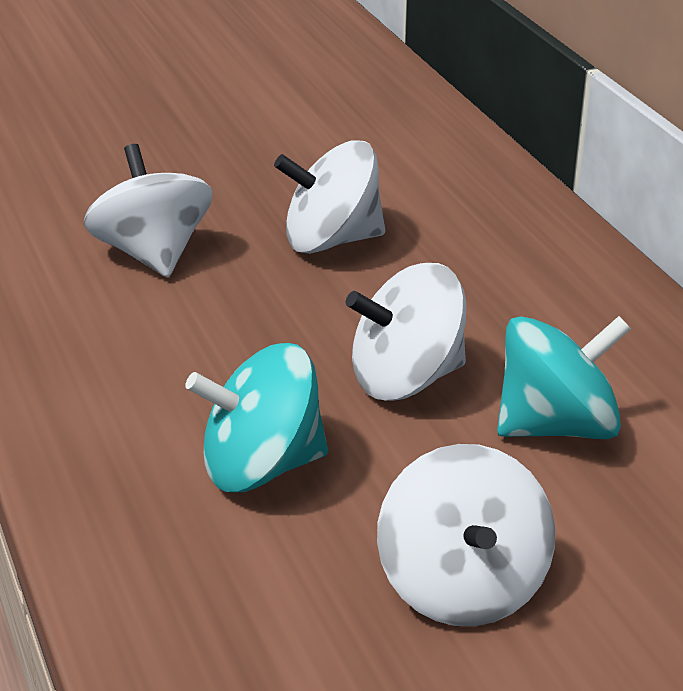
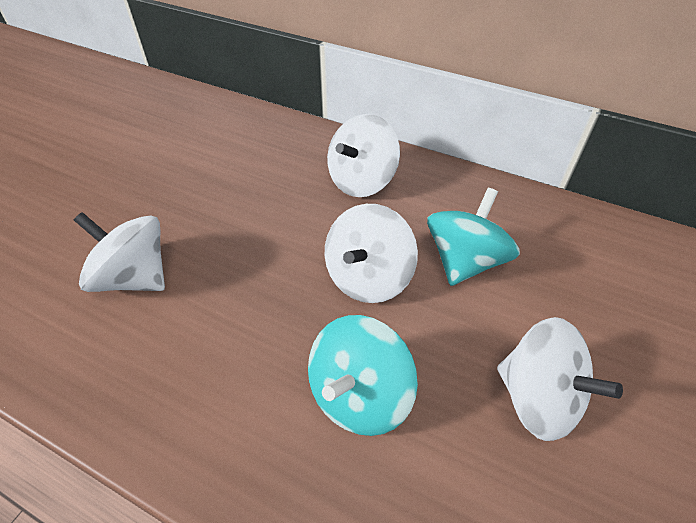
camera: 40 degrees left, 15 degrees up
white spinning top [274,140,385,254] -> white spinning top moved to [327,114,400,197]

